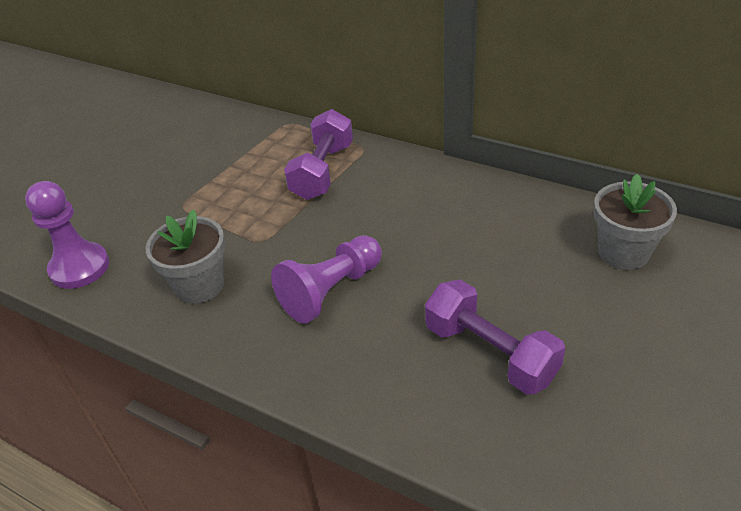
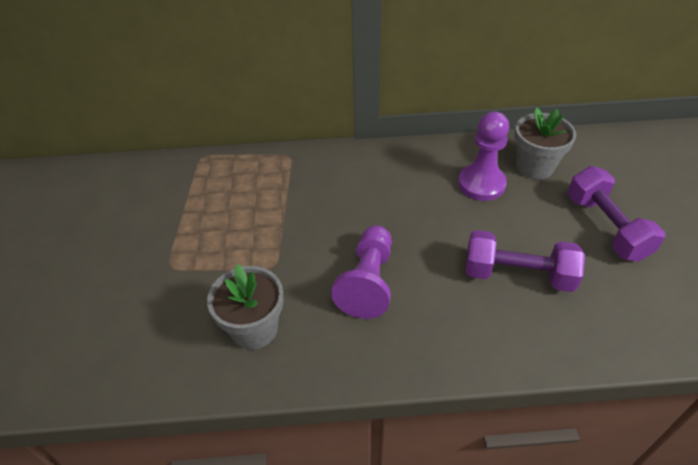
camera: 35 degrees left, 5 degrees up
purple pawn [25,181,109,289] -> purple pawn moved to [458,111,509,201]
purple dumbbell [284,109,353,200] -> purple dumbbell moved to [567,166,665,262]

